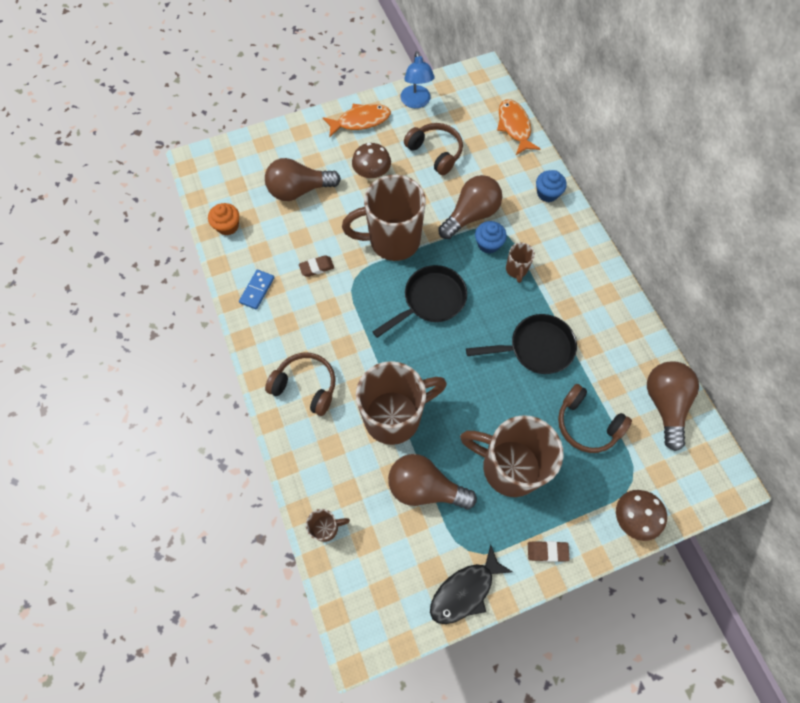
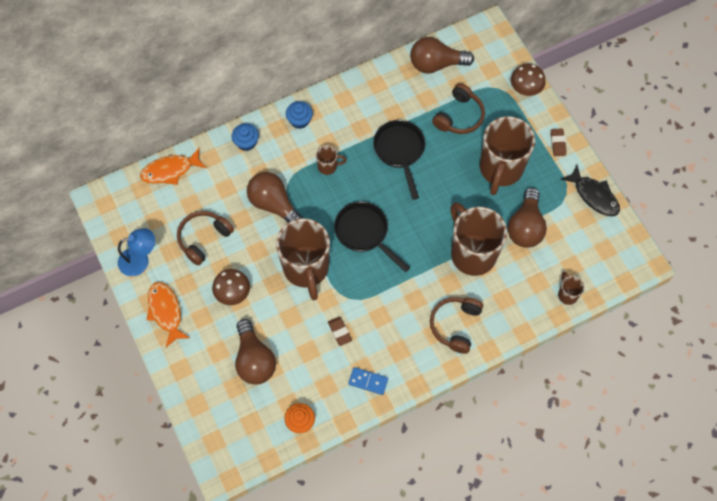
camera: 95 degrees left, 0 degrees up
blue cupcake [475,221,507,254] -> blue cupcake moved to [286,101,313,129]

